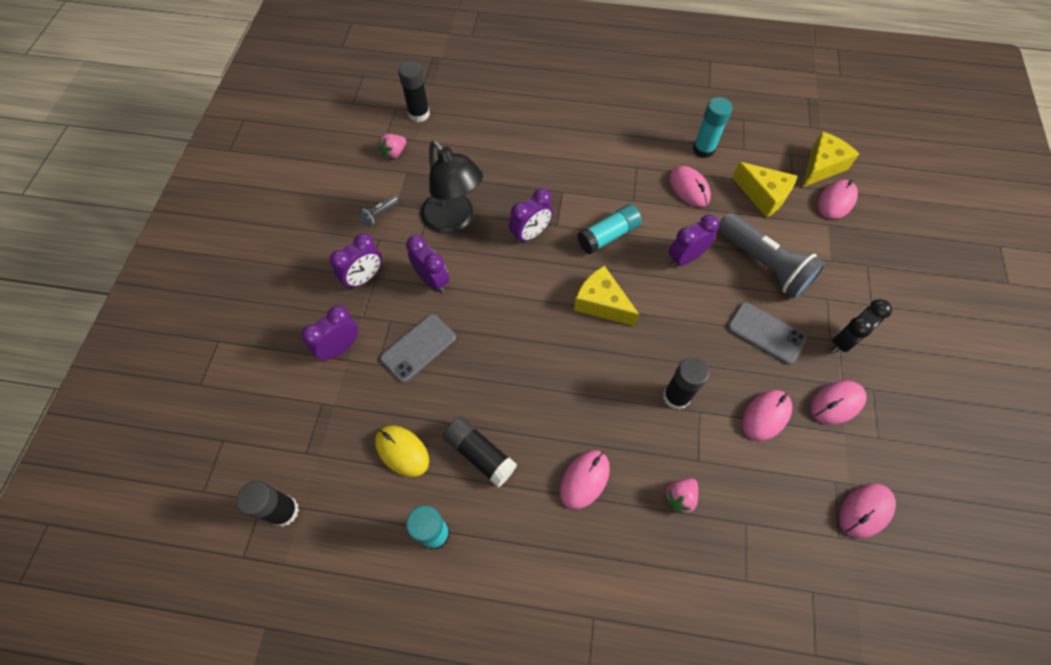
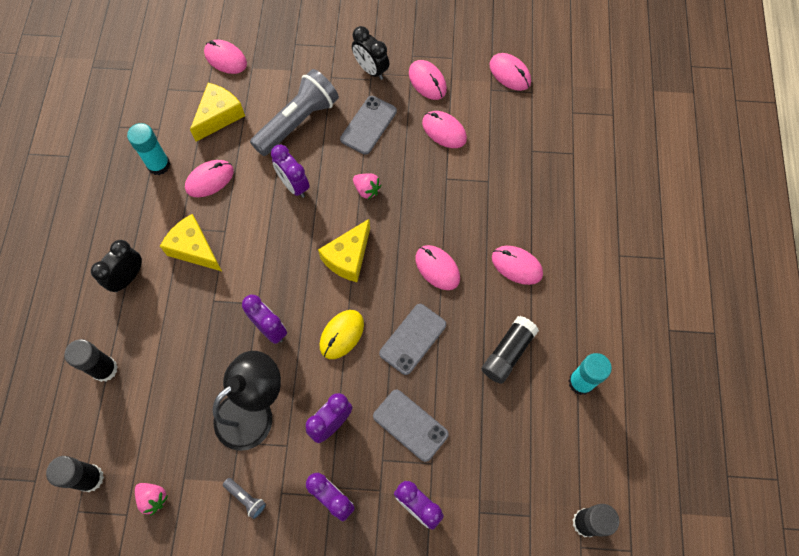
camera: 95 degrees left, 5 degrees up
yellow mouse [375,425,429,477] -> yellow mouse moved to [320,310,364,359]
turquoise glue stick [577,204,642,254] -> none
black glue stick [663,357,710,410] -> black glue stick moved to [65,339,118,382]
pink strawberry [664,478,698,515] -> pink strawberry moved to [353,173,381,199]
yellow cheese [802,132,859,187] -> yellow cheese moved to [160,214,222,271]
none -> black clock [91,240,142,292]
none -> grey phone [379,304,446,375]
none -> pink mouse [415,245,460,290]

